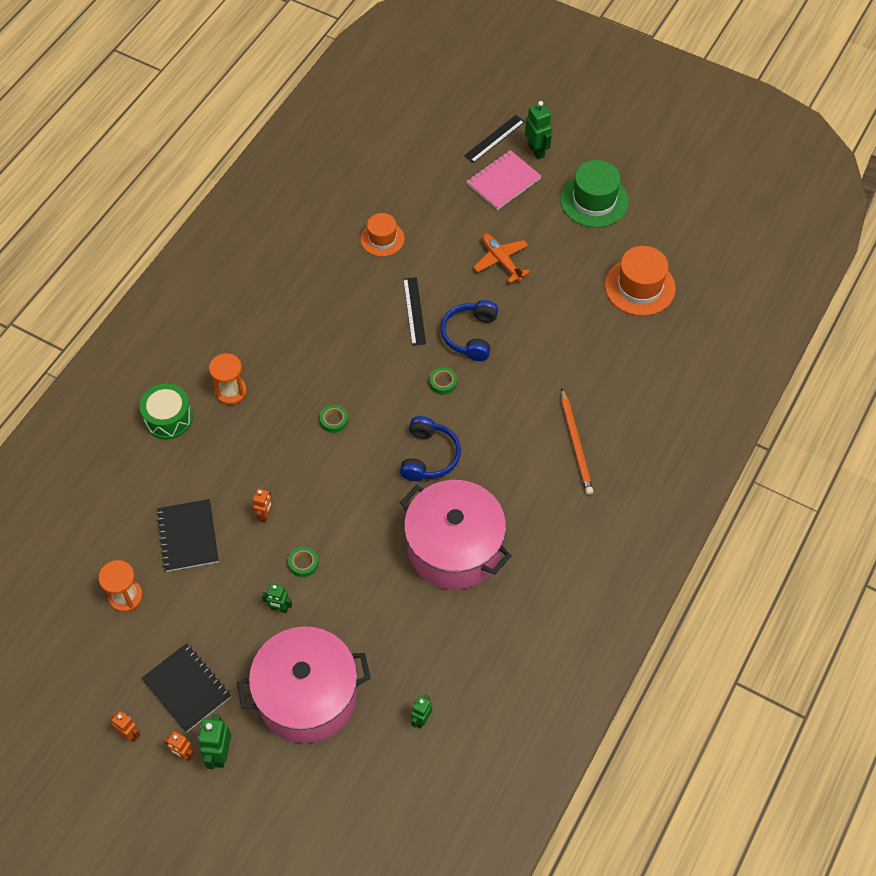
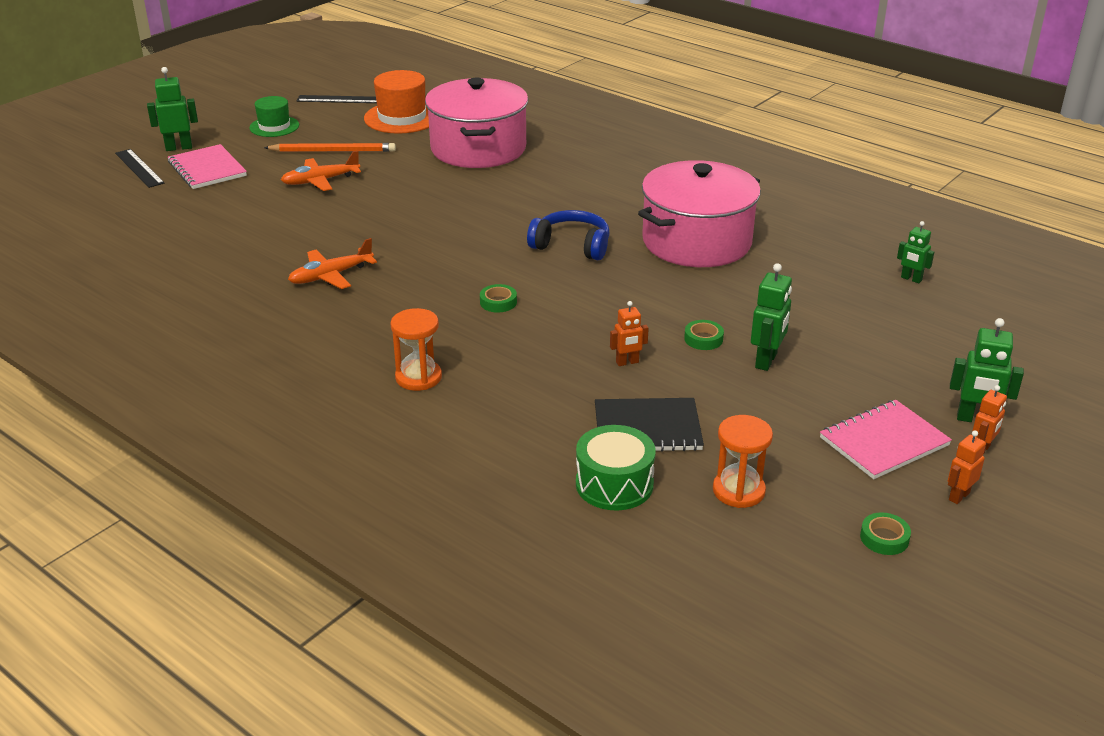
camera: 80 degrees left, 25 degrees down
green drum [140,383,193,440] -> green drum moved to [576,425,656,510]
black notebook [142,643,231,733] -> pink notebook [820,400,952,479]
pink pot [237,626,371,743] -> pink pot moved to [425,78,528,168]
orange robot [253,489,273,523] -> orange robot turned 135 degrees clockwise [610,301,649,366]
green robot [262,583,292,613] -> green robot [751,263,792,371], size x1.56
orange hat [360,213,405,257] -> none
black ruler [403,277,426,346] -> black ruler moved to [297,95,377,103]
green tape [429,367,457,395] -> green tape moved to [860,512,911,555]
blue headphones [441,300,498,361] -> none
green hat [560,160,629,228] -> green hat [249,96,299,137], size x0.64
orange pencil [561,388,594,495] -> orange pencil moved to [264,143,396,152]
none -> orange plane [288,238,377,289]

